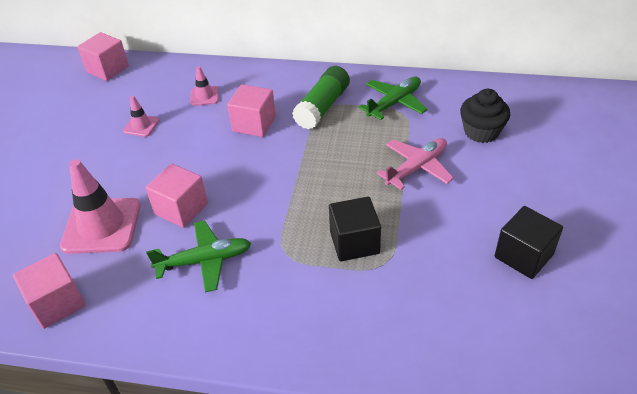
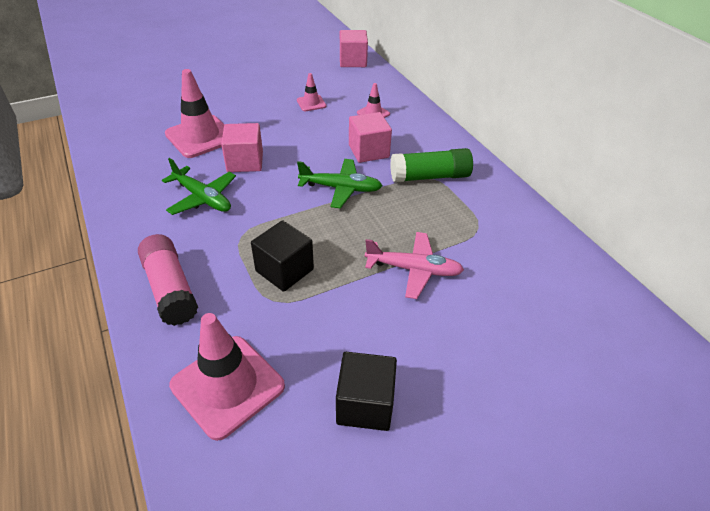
camera: 50 degrees right, 0 degrees up
pink cube [13,253,86,329] -> none
green plane [359,77,428,120] -> green plane moved to [297,159,382,208]
black cupcake [460,89,510,143] -> none
none -> pink glue stick [138,234,198,326]
none -> pink traffic cone [169,313,285,441]

